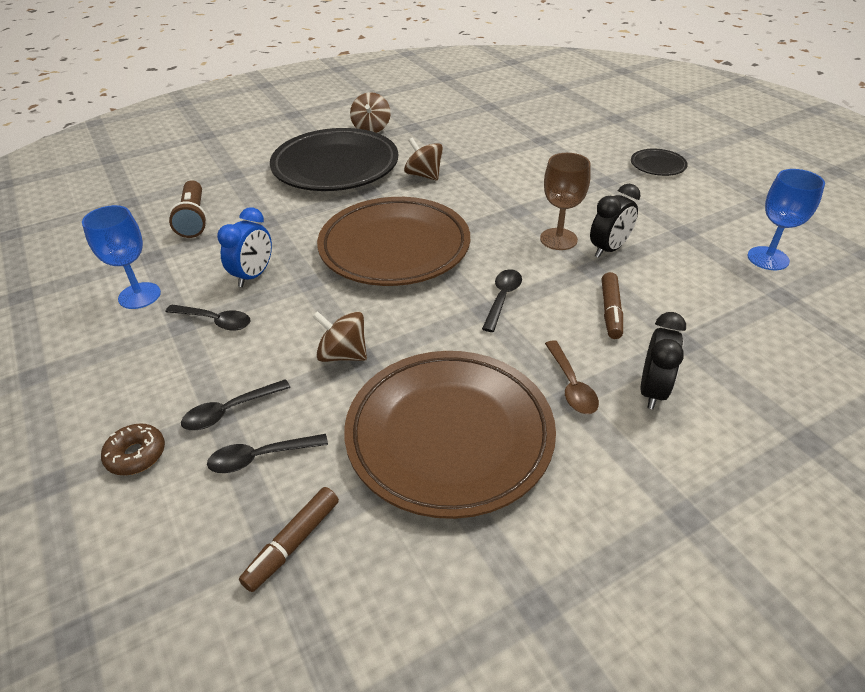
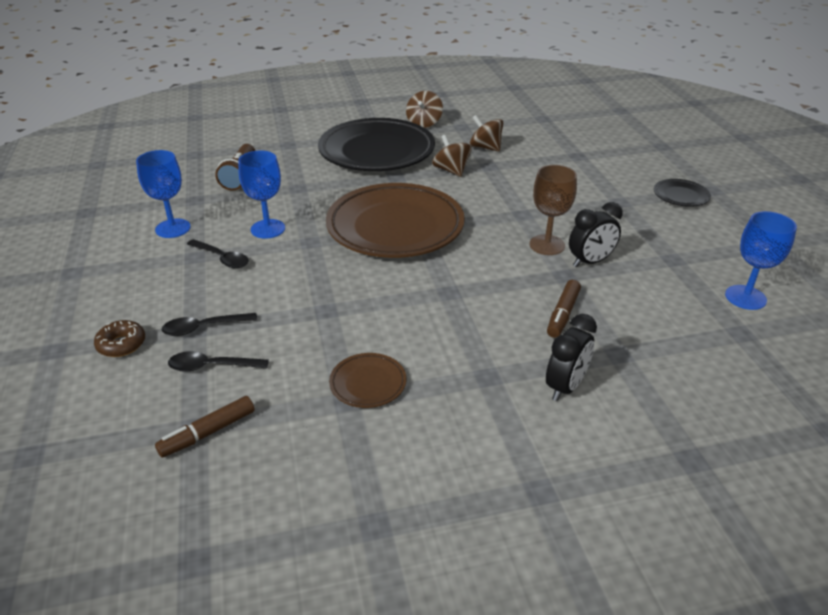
camera: 15 degrees right, 5 degrees down
blue clock [217,207,272,287] -> blue goblet [238,150,285,239]
brown spinning top [312,311,367,362] -> brown spinning top moved to [470,115,503,152]
brown plate [344,351,556,519] -> brown plate [329,353,406,408], size x0.42
black spoon [482,269,522,332] -> none
brown spoon [545,340,599,414] -> none

